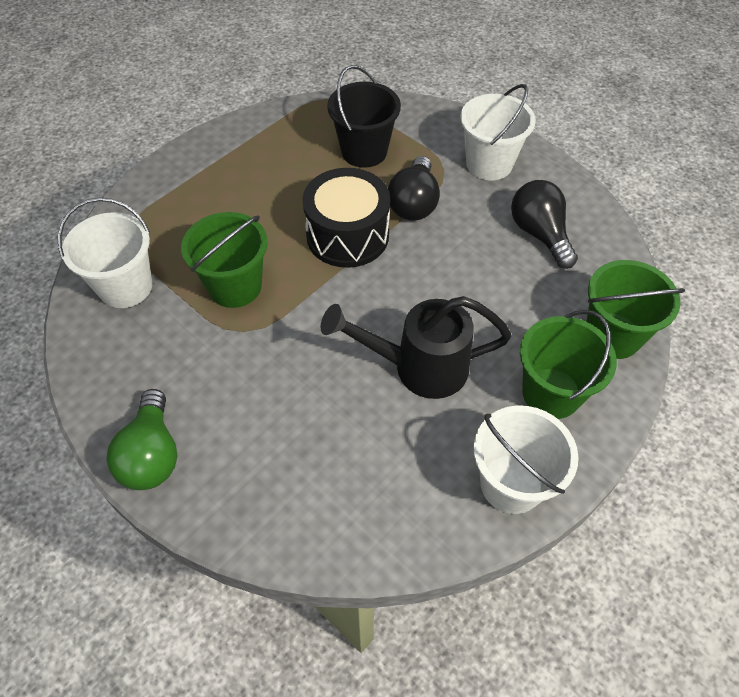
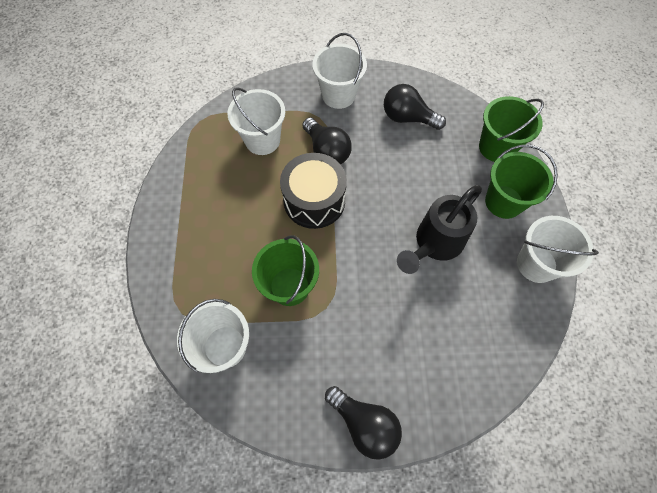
camera: 45 degrees left, 10 degrees up
green light bulb [106,389,178,490] -> black light bulb [325,386,402,460]
black bucket [327,65,401,168] -> white bucket [227,87,285,155]

